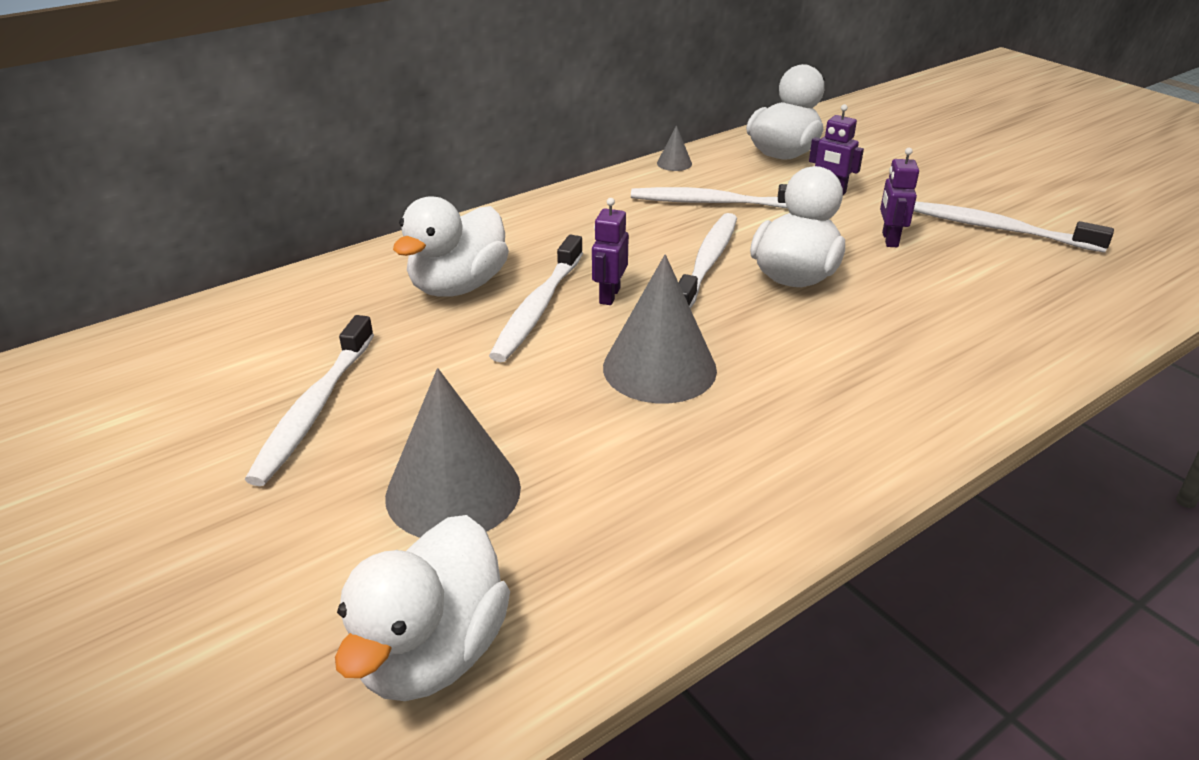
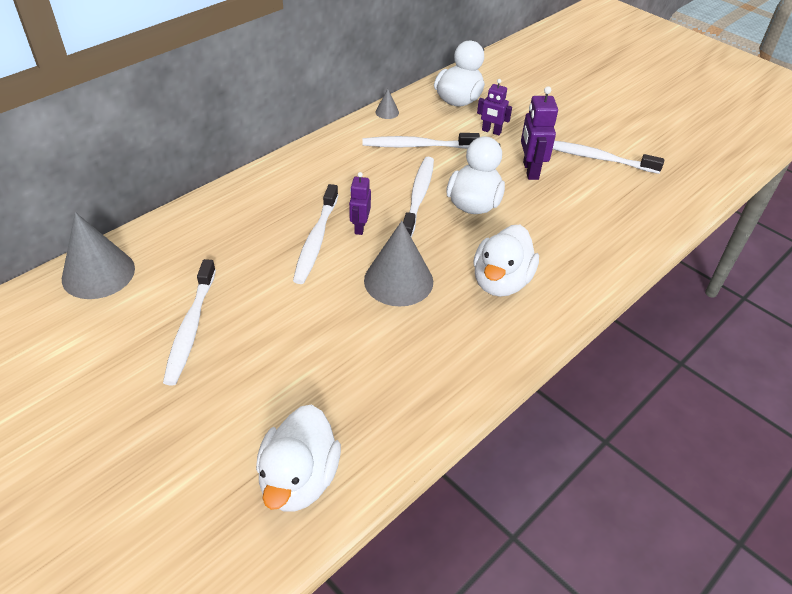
camera: 10 degrees left, 10 degrees up
grey cone [385,368,521,538] -> grey cone moved to [62,212,135,299]
white duck [393,196,509,297] -> white duck moved to [473,225,539,297]
purple robot [880,148,919,247] -> purple robot [521,86,558,180], size x1.52

